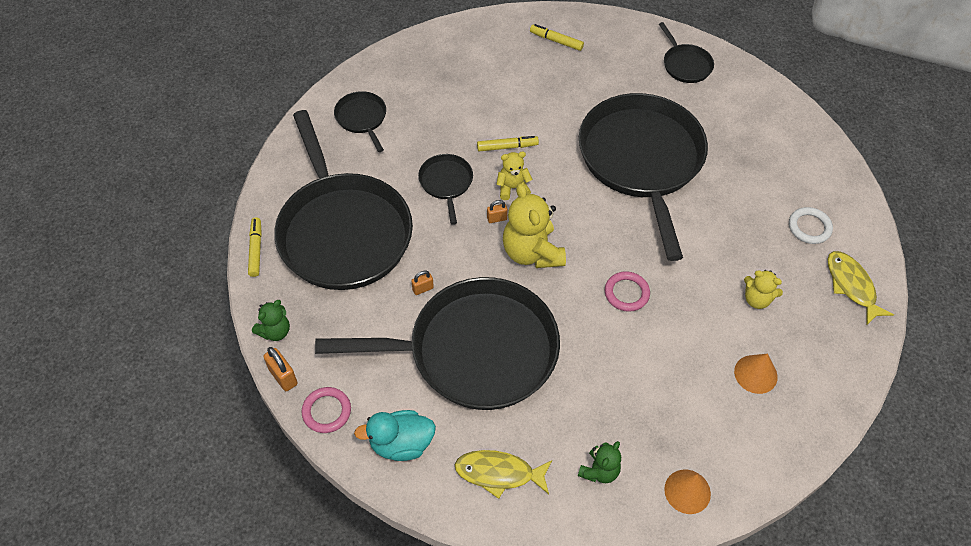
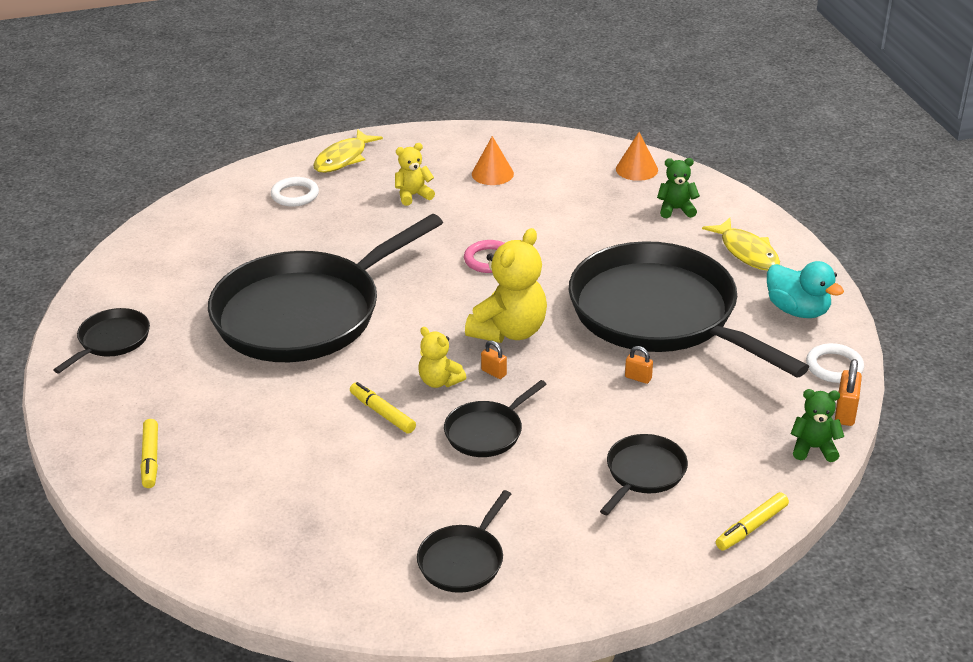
camera: 125 degrees left, 20 degrees down
black pan [274,110,413,290] -> black pan [600,434,688,515], size x0.42
pink ring [301,387,351,433] -> white ring [806,343,864,383]
yellow teddy bear [744,270,783,309] -> yellow teddy bear turned 105 degrees counterclockwise [395,143,435,206]

